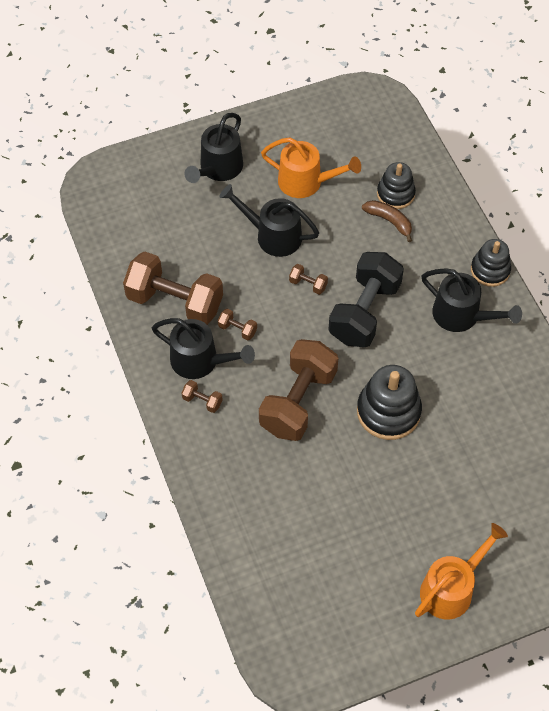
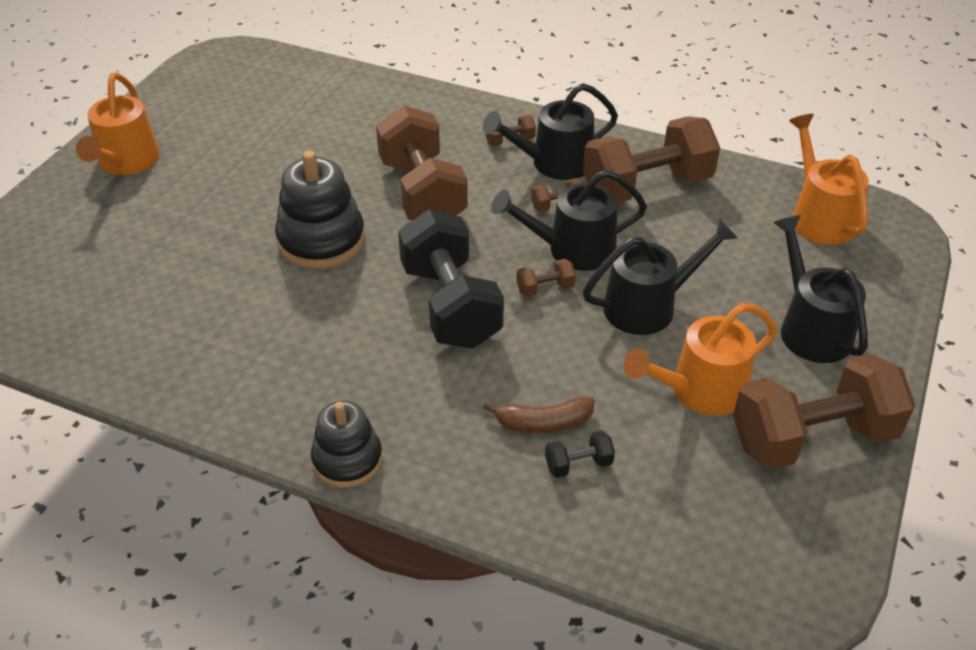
camera: 135 degrees right, 15 degrees down
black stacking toy [377,162,416,209] -> black dumbbell [545,430,615,478]
black watering can [422,268,522,332] -> black watering can moved to [491,170,647,271]
none -> brown dumbbell [733,354,915,470]
none -> orange watering can [789,114,869,245]

